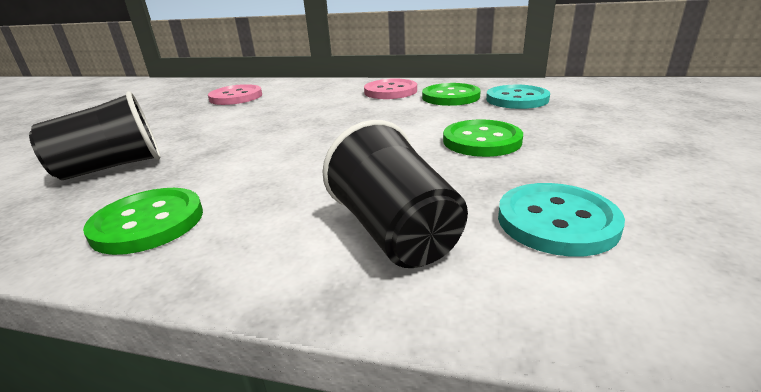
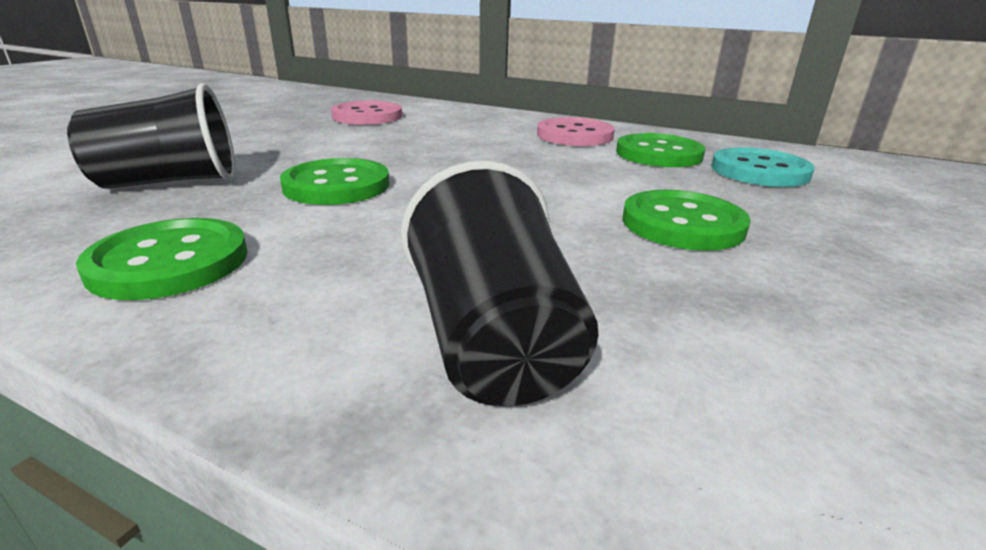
camera: 10 degrees right, 0 degrees up
turquoise button [498,183,625,256] -> none
none -> green button [280,158,389,205]

